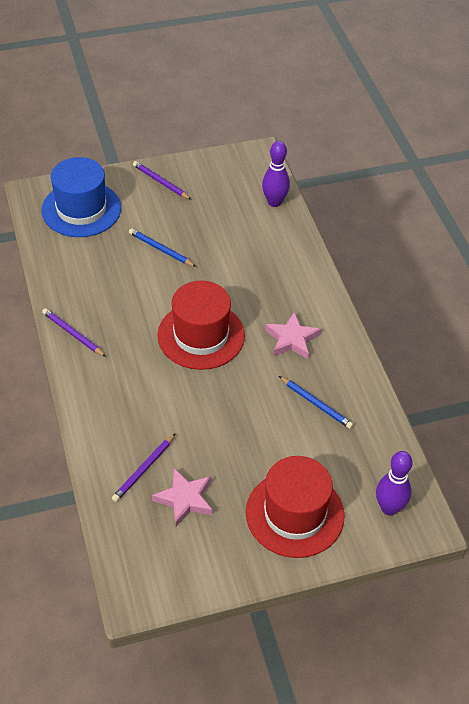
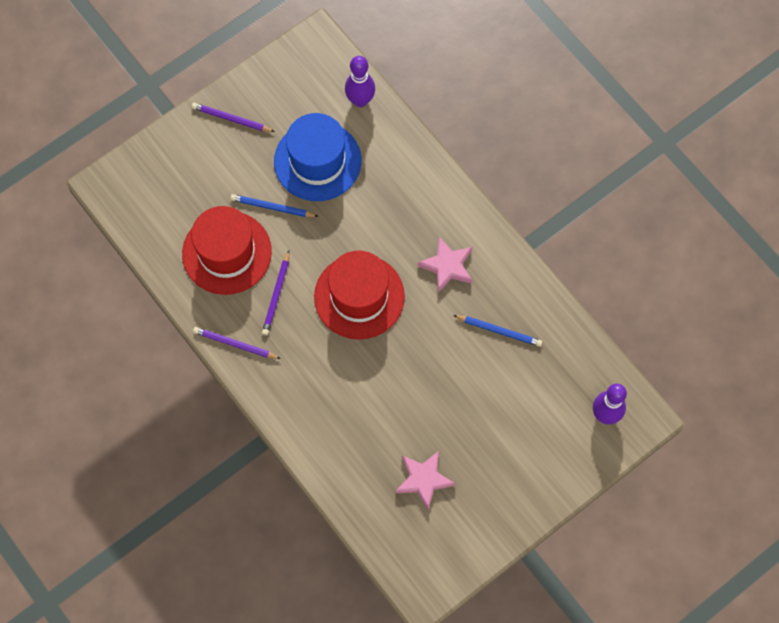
camera: 20 degrees left, 20 degrees up
blue hat [41,157,121,237] -> blue hat moved to [274,113,362,201]
purple pencil [112,433,176,502] -> purple pencil moved to [262,251,289,335]
red hat [246,456,345,558] -> red hat moved to [182,206,272,295]

